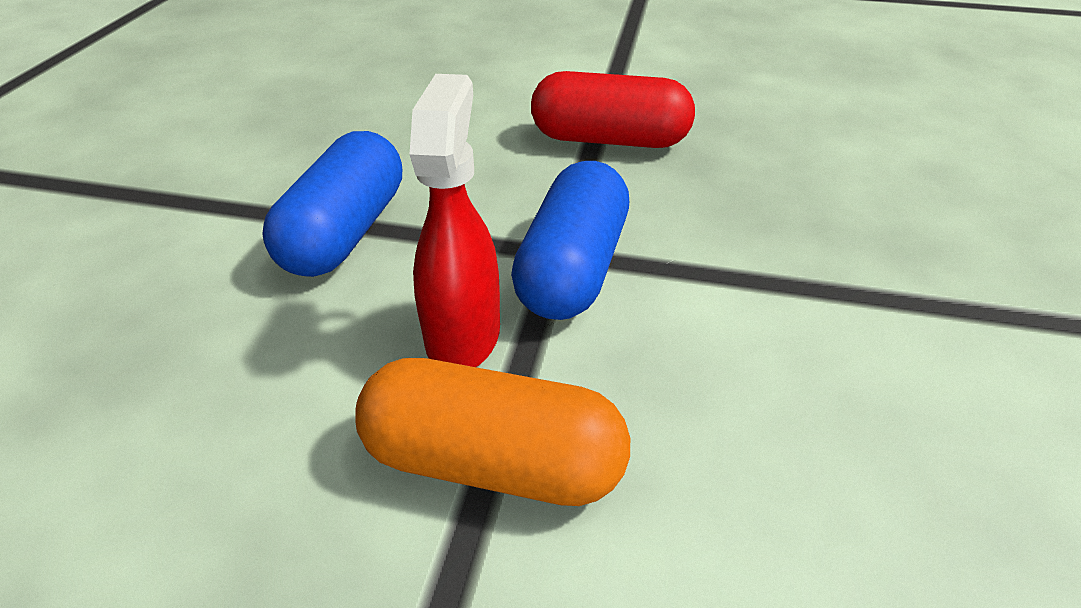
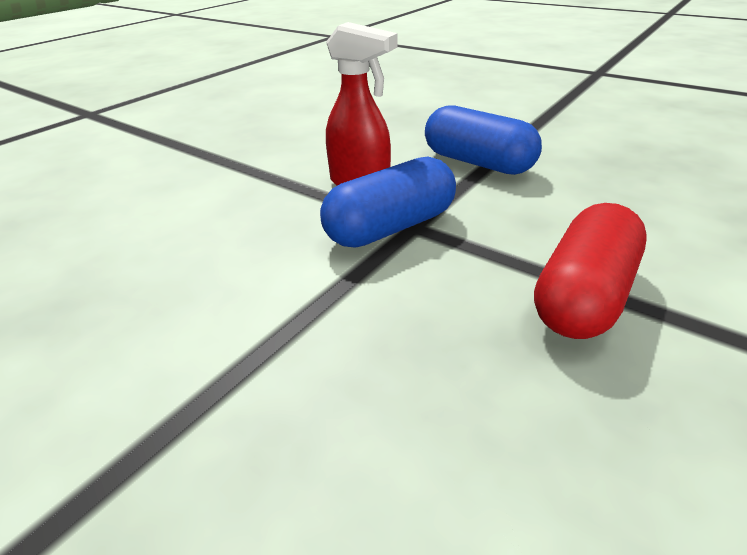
camera: 115 degrees right, 5 degrees down
orange capsule [355,358,630,506] -> none
blue capsule [511,161,629,320] -> blue capsule turned 75 degrees counterclockwise [320,157,456,248]

